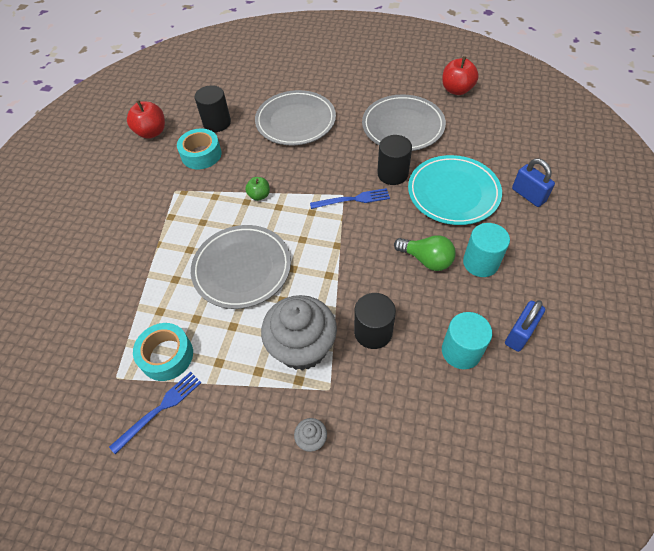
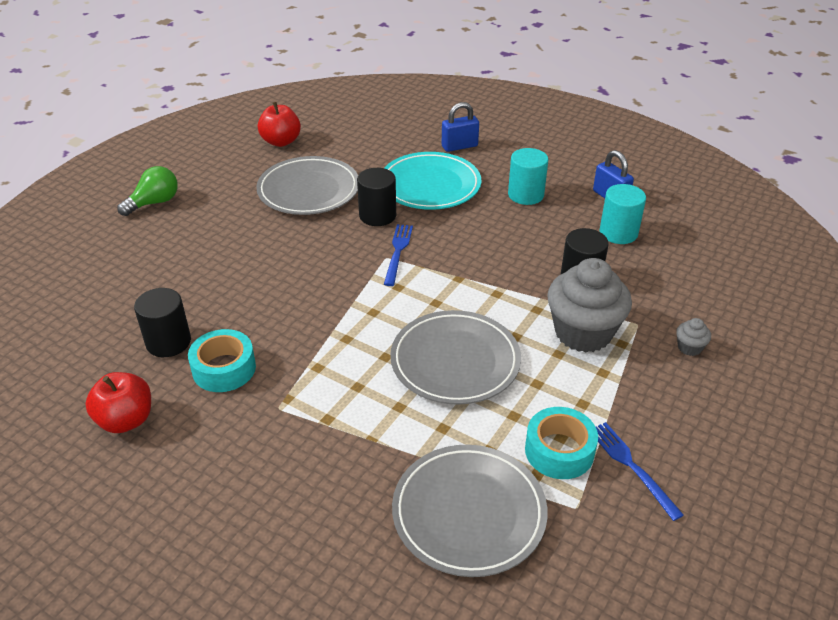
camera: 75 degrees left, 15 degrees down
green apple [245,177,270,201] -> none
grey plate [255,90,336,145] -> grey plate moved to [392,445,548,577]
green light bulb [394,235,456,271] -> green light bulb moved to [117,166,178,216]

